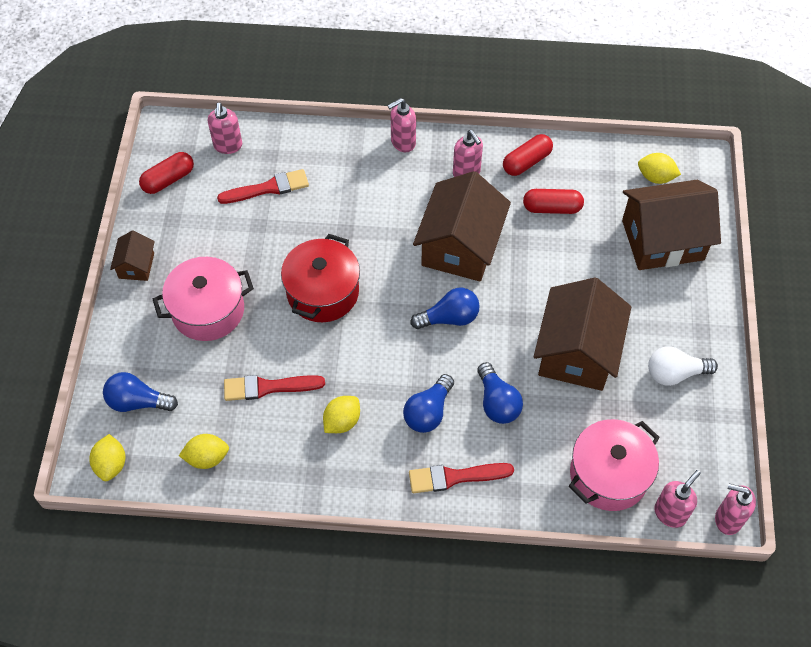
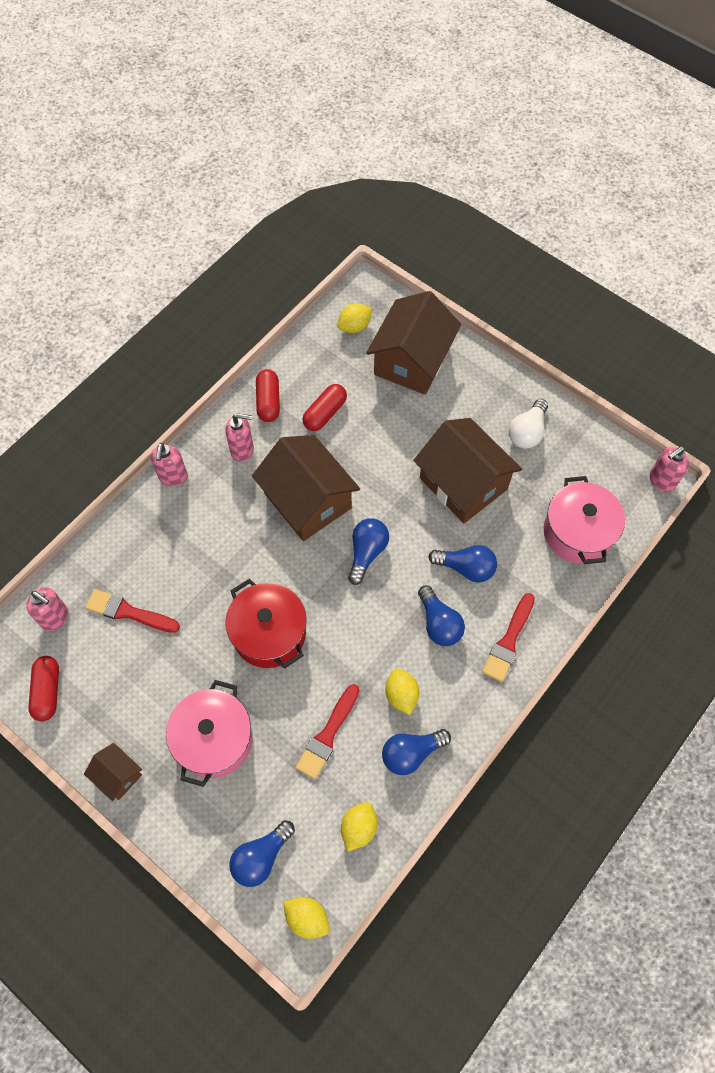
camera: 55 degrees left, 5 degrees up
red brush [217,169,309,204] -> red brush turned 90 degrees counterclockwise [85,589,180,633]
pink soap dispenser [654,470,701,528] -> none
none -> blue light bulb [382,729,451,775]

